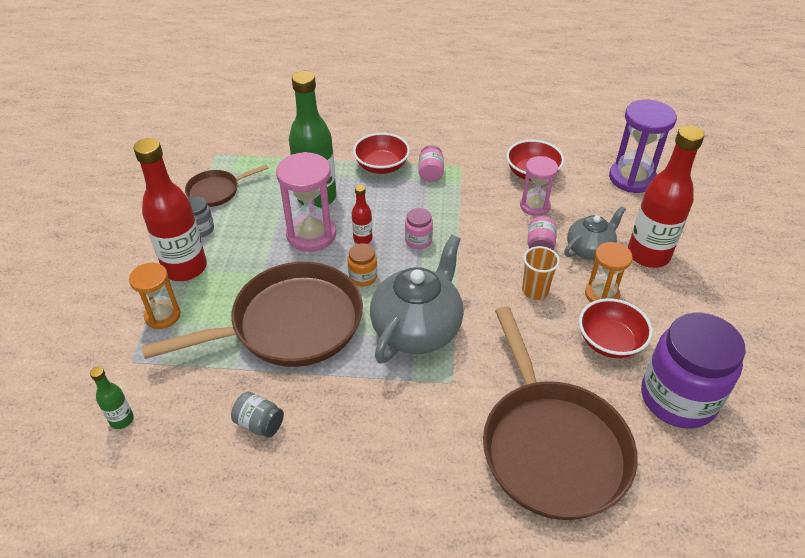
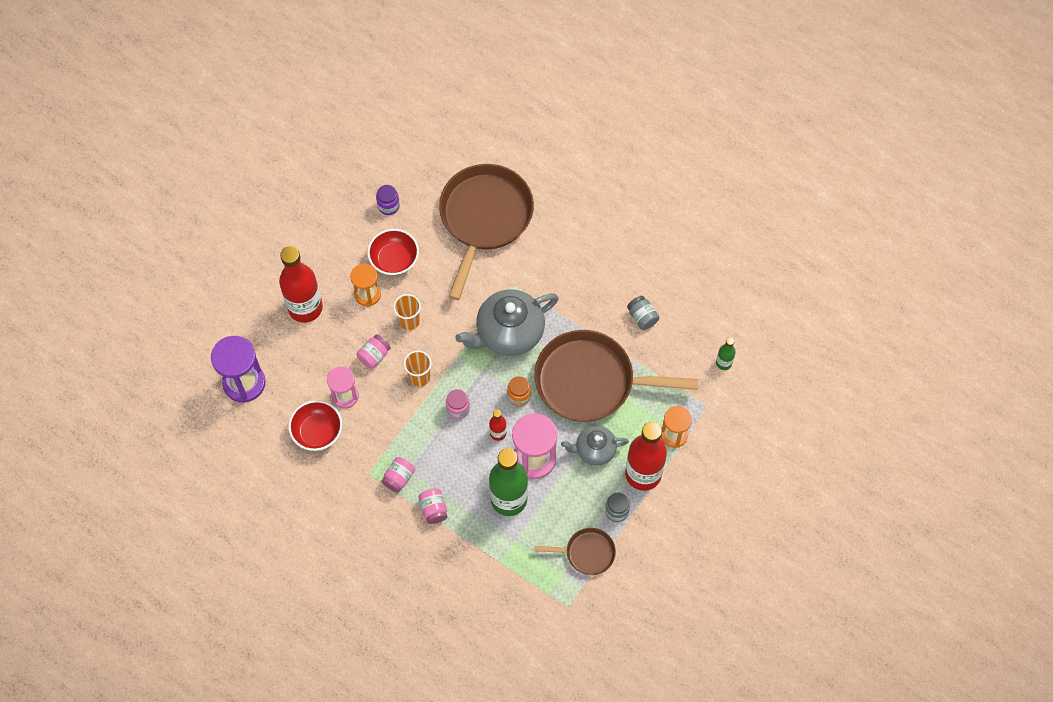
camera: 150 degrees left, 20 degrees up
red bowl [353,133,410,174] -> pink jar [419,488,448,524]
grey teapot [564,206,626,260] -> grey teapot moved to [561,426,629,466]
purple jar [641,312,745,429] -> purple jar [376,185,400,215], size x0.43
none -> orange cup [404,350,432,386]

